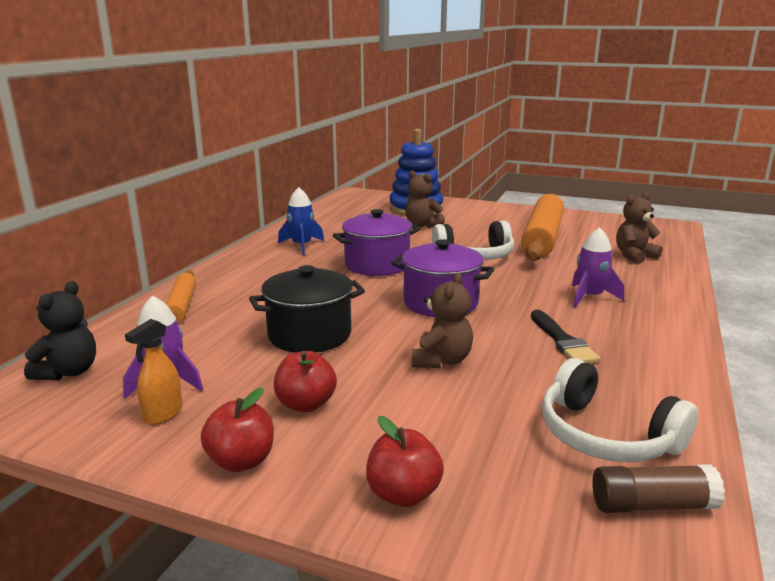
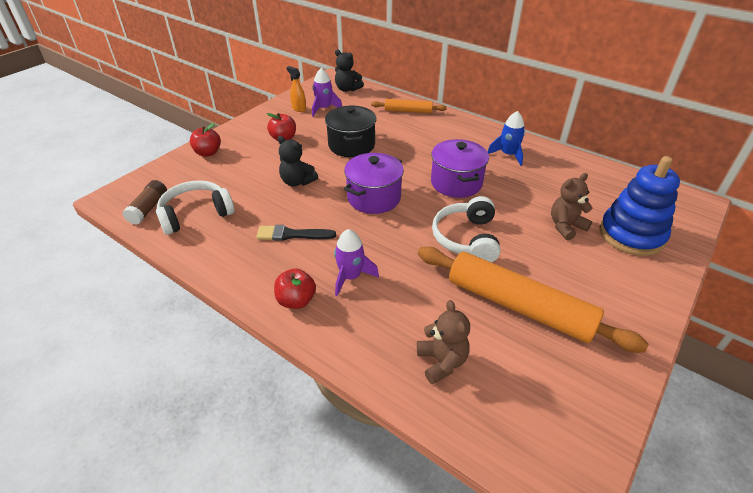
camera: 105 degrees right, 20 degrees up
red apple [201,388,274,472] -> red apple moved to [274,268,316,309]
brown teddy bear [412,273,473,368] -> black teddy bear [278,136,318,187]

